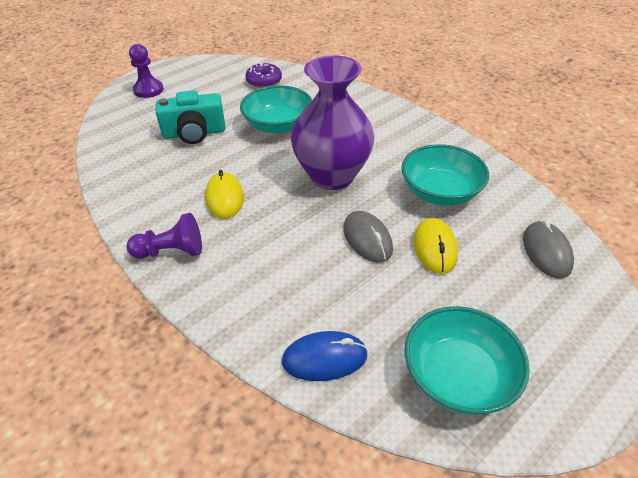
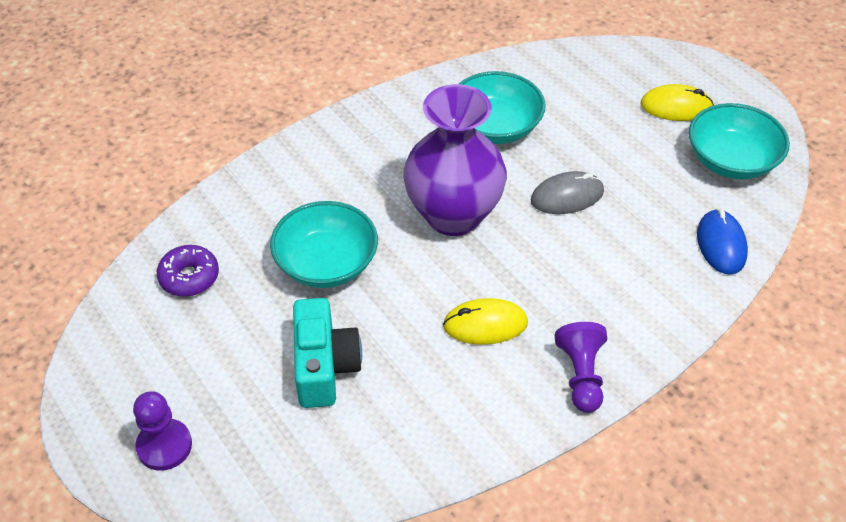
camera: 85 degrees left, 5 degrees up
yellow mouse [413,218,458,274] -> yellow mouse moved to [640,84,714,121]
grey mouse [523,220,574,279] -> none

